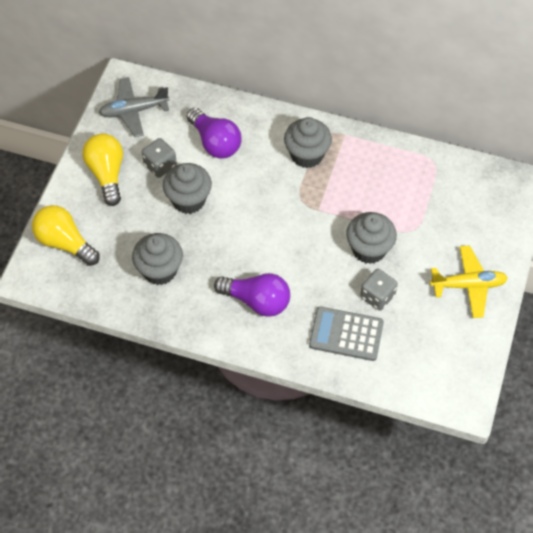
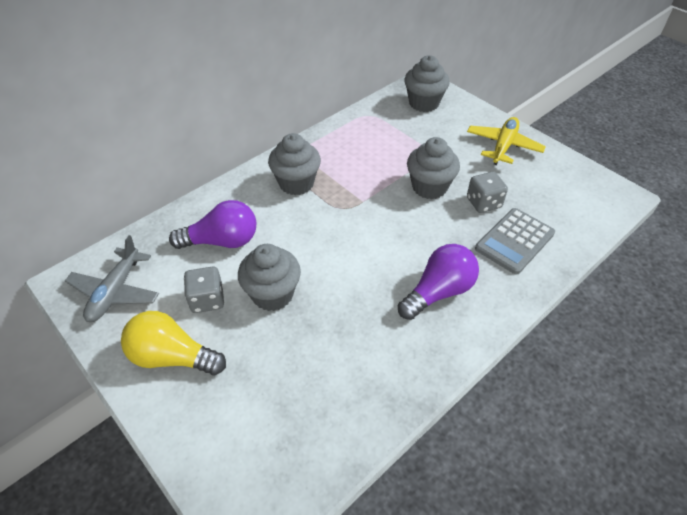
camera: 60 degrees left, 10 degrees down
yellow light bulb [32,205,100,266] -> none
grey cupcake [132,233,183,285] -> grey cupcake moved to [404,55,450,112]

